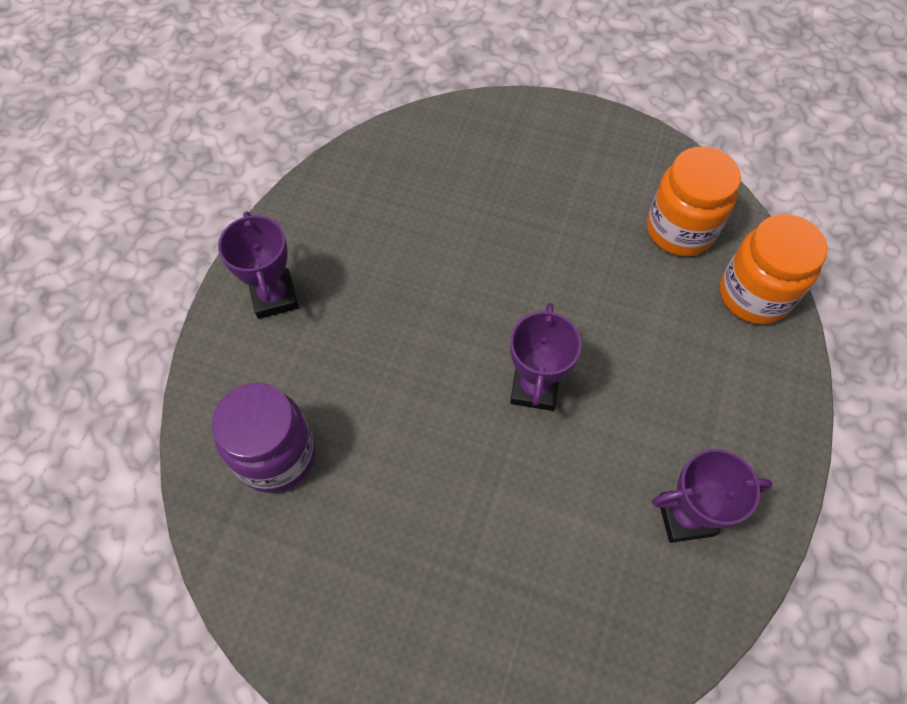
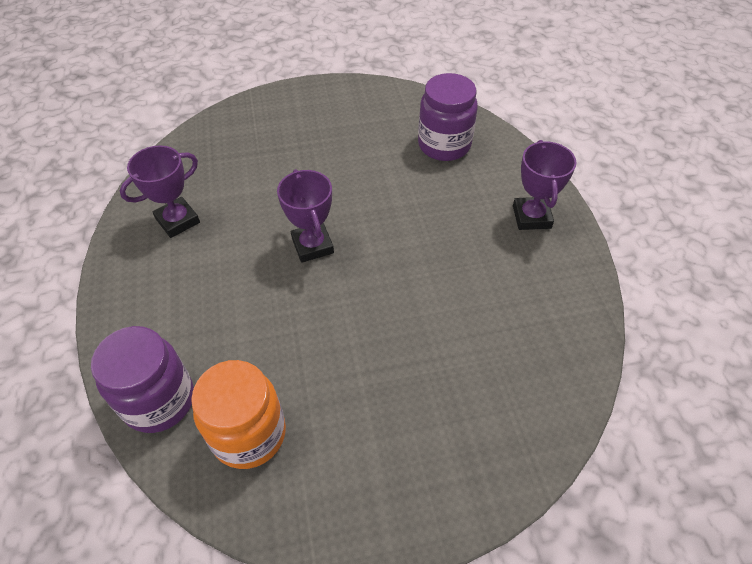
camera: 150 degrees right, 10 degrees down
purple trophy [218,211,299,319] -> purple trophy turned 45 degrees clockwise [513,140,577,230]
orange jar [720,214,827,325] -> purple jar [91,326,194,433]

